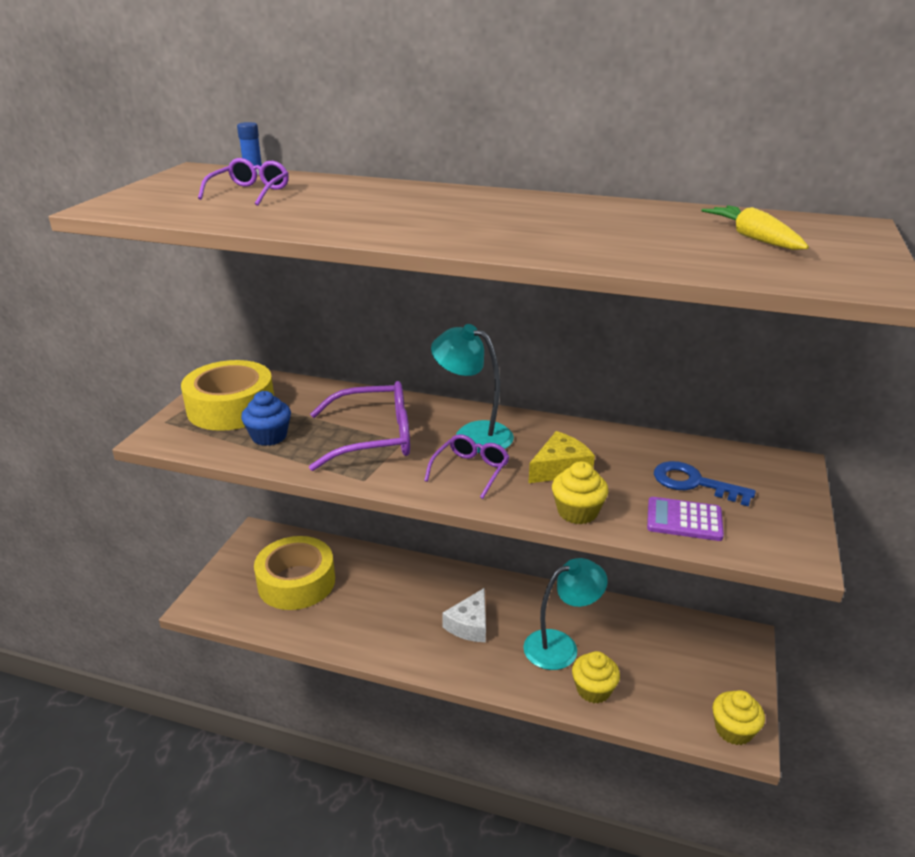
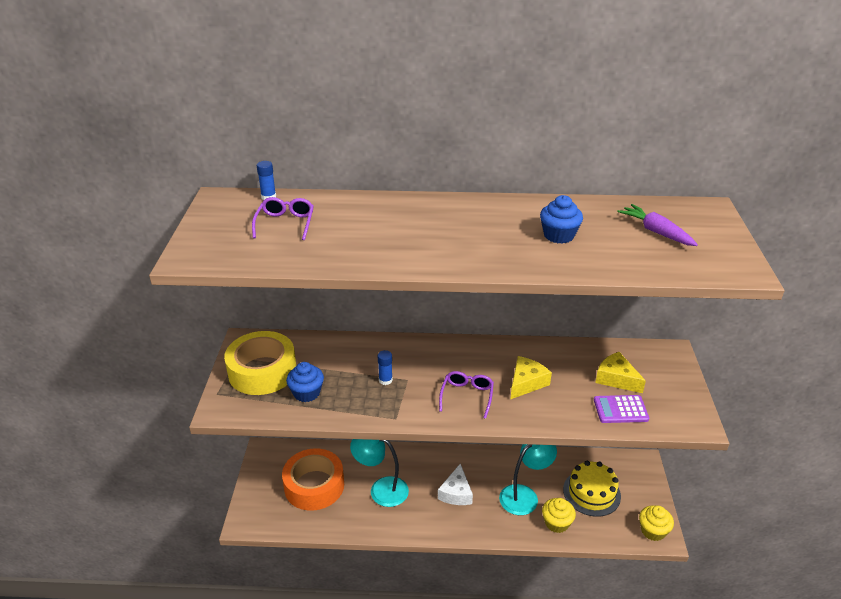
camera: 15 degrees left, 5 degrees up
yellow tape [254,536,335,610] -> orange tape [282,448,344,511]
purple glasses [309,381,410,471] -> blue glue stick [378,350,393,385]
turquoise lamp [431,324,514,453] -> turquoise lamp moved to [350,439,409,507]
yellow cupcake [552,461,609,524] -> none
blue key [654,461,756,507] -> yellow cheese [595,352,646,393]
yellow carrot [701,205,809,250] -> purple carrot [617,204,698,246]
none -> blue cupcake [540,195,583,244]
none -> yellow cake [563,461,621,517]

